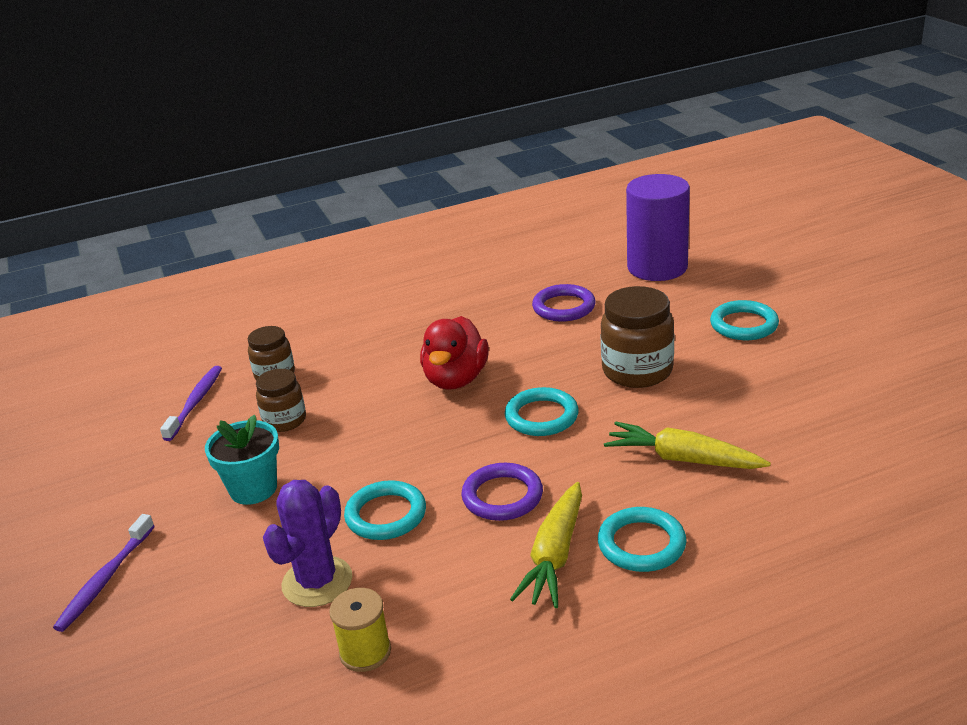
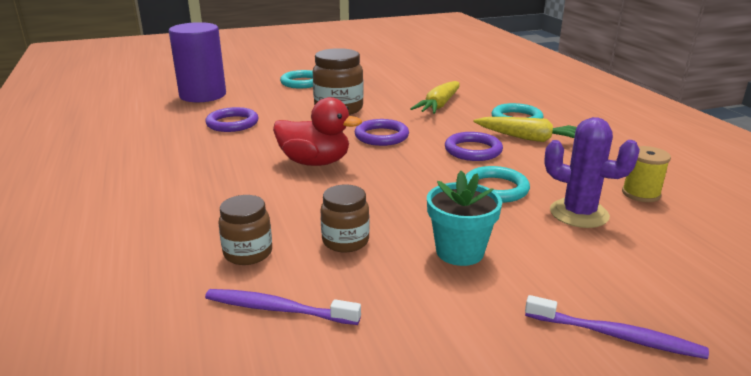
camera: 90 degrees left, 5 degrees down
turquoise ring [505,387,579,436] -> purple ring [355,119,409,146]

